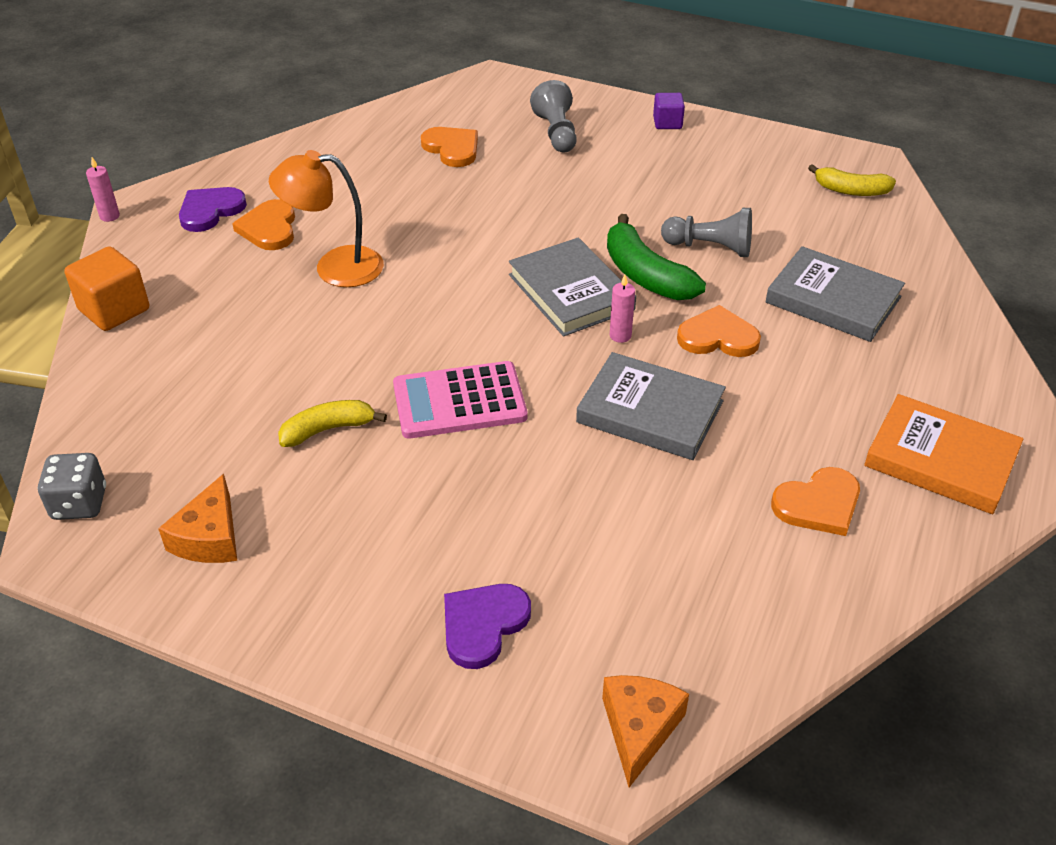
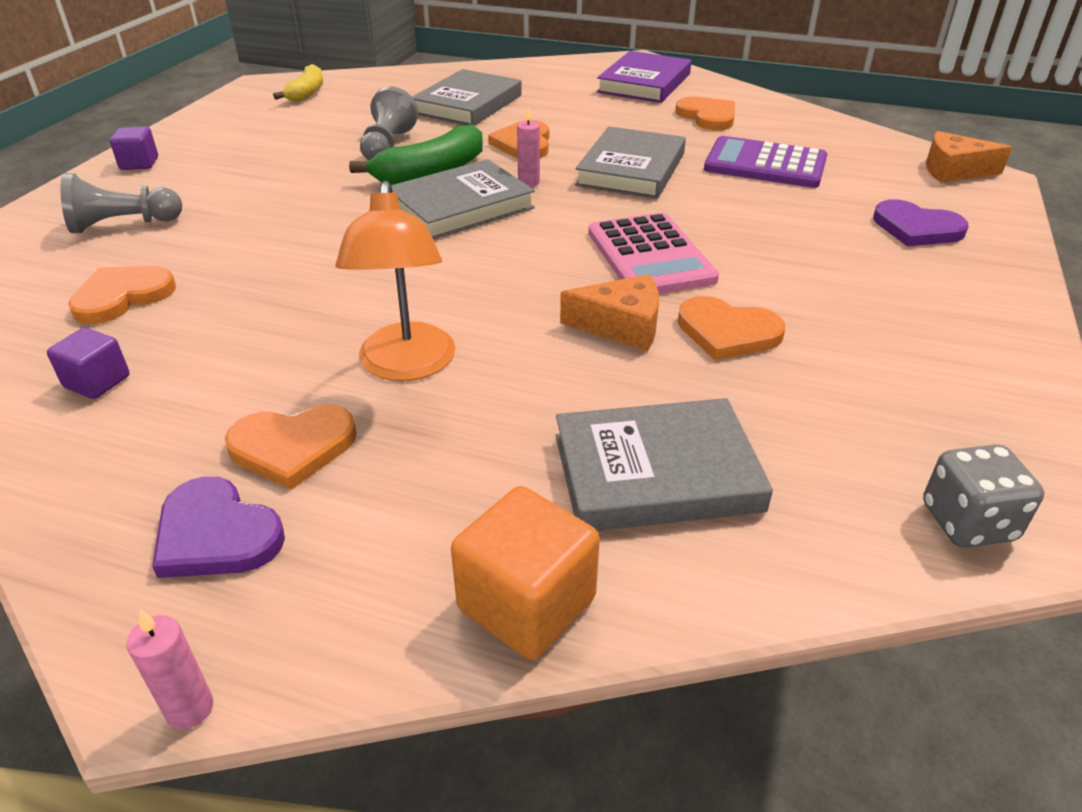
camera: 95 degrees left, 5 degrees down
orange cheese [158,474,237,563] -> orange cheese moved to [560,274,659,351]
yellow banana [278,400,387,447] -> orange heart [678,296,785,360]
orange book [864,394,1023,514] -> purple book [597,51,692,103]
none -> purple cube [47,328,130,399]
none -> grey book [556,398,773,531]
none -> purple calculator [704,136,827,188]

